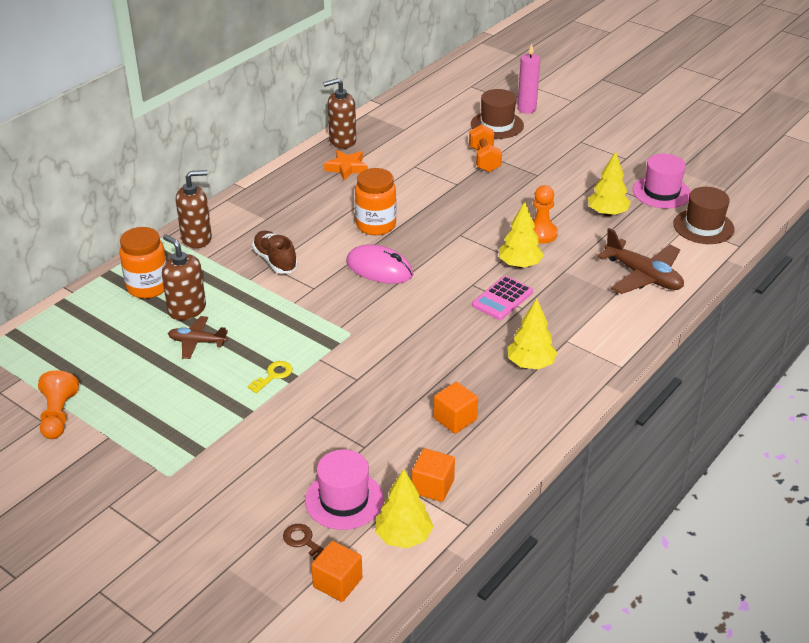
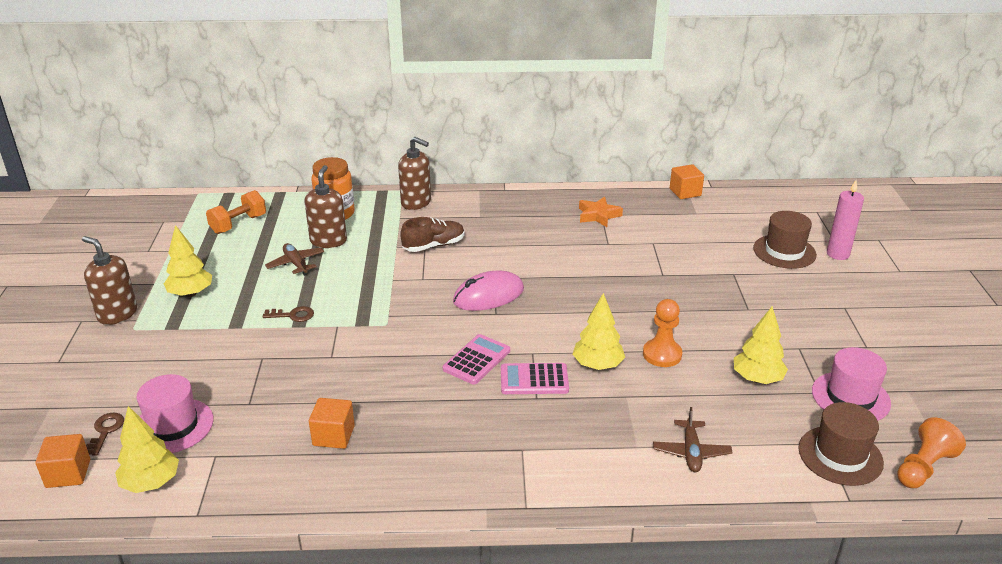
camera: 50 degrees right, 5 degrees down
orange pawn [38,370,79,439] -> orange pawn moved to [897,417,966,488]
yellow key [248,361,292,393] -> brown key [263,306,314,322]
brown shoe [252,231,298,274] -> brown shoe turned 45 degrees clockwise [400,217,464,252]
brown soap dispenser [323,78,356,149] -> brown soap dispenser moved to [82,236,137,325]
pink mouse [346,244,413,284] -> pink mouse turned 75 degrees clockwise [453,271,524,311]
orange jar [355,168,396,235] -> none
orange cube [412,448,455,502] -> orange cube moved to [670,164,704,199]
orange dumbbell [469,124,502,172] -> orange dumbbell moved to [206,190,266,234]
yellow tree [507,298,557,370] -> yellow tree moved to [164,225,212,297]
brown plane [597,228,684,294] -> brown plane [653,407,732,472], size x0.61
none -> pink calculator [443,334,510,384]

